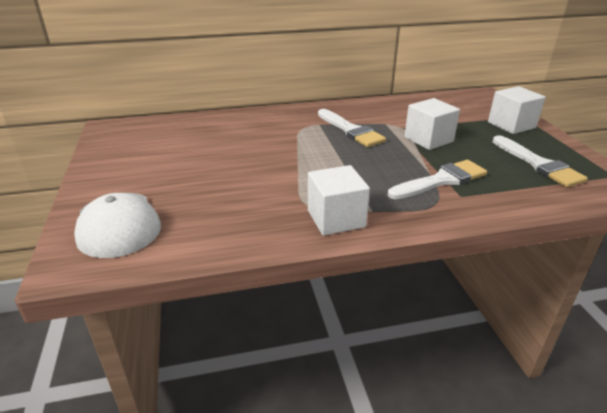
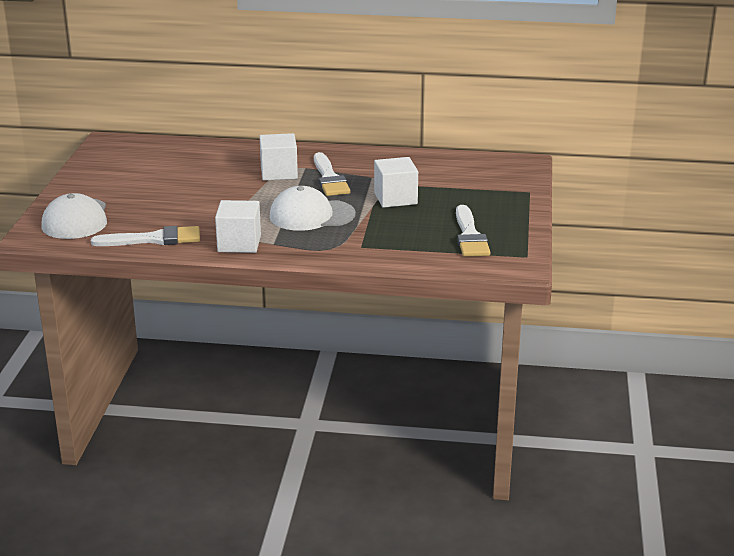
camera: 20 degrees right, 5 degrees down
white brush [388,160,487,199] -> white brush moved to [91,226,200,246]
white cube [488,86,546,134] -> white cube moved to [260,133,298,181]
none -> white cap [269,186,356,231]

